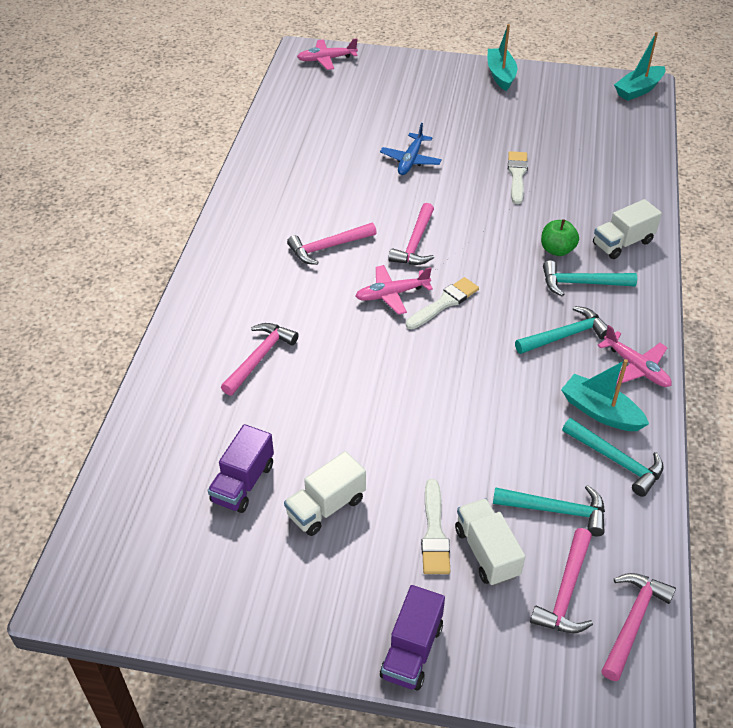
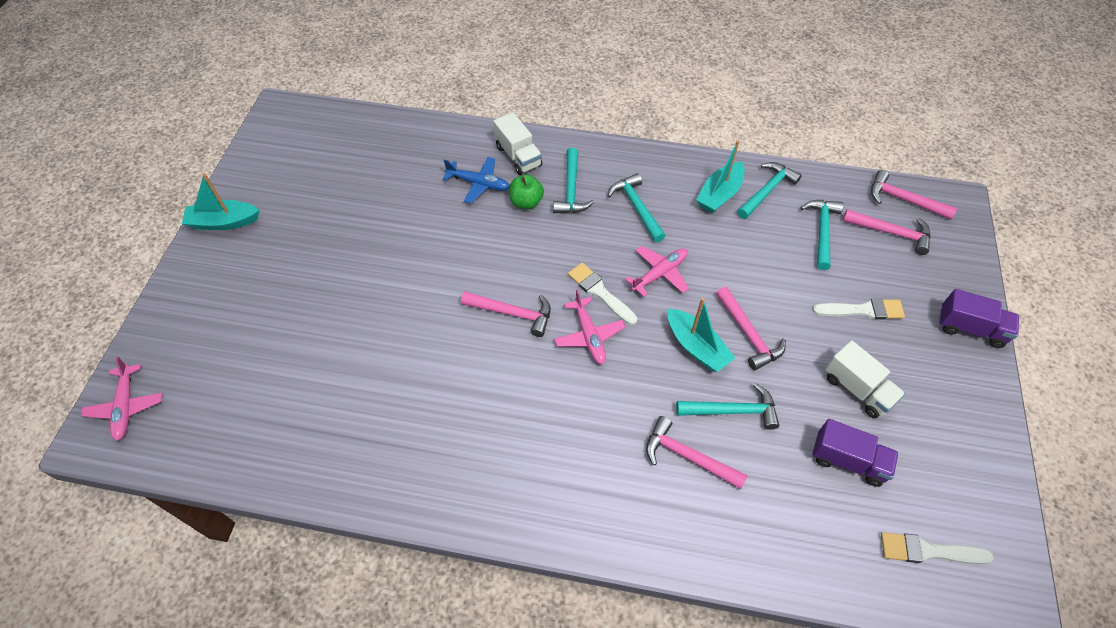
camera: 90 degrees left, 10 degrees up
pink hammer [287,223,377,265] -> pink hammer moved to [716,287,786,370]
blue plane [380,123,442,175] -> blue plane moved to [443,157,510,203]
white truck [455,498,525,586] -> none
white brush [508,151,528,204] -> white brush moved to [881,532,994,564]
pink plane [597,325,672,387] -> pink plane moved to [625,246,689,297]
turquoise boat [614,32,665,101] -> turquoise boat moved to [668,298,735,372]
none -> turquoise hammer [676,383,780,430]

